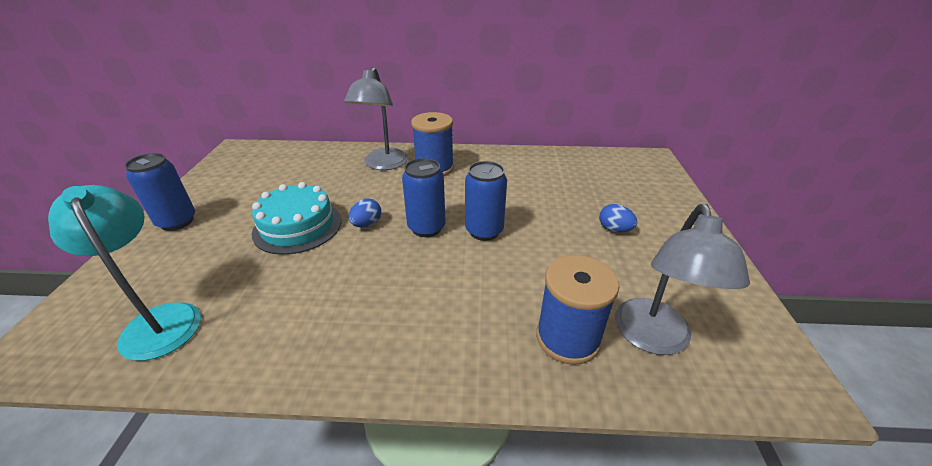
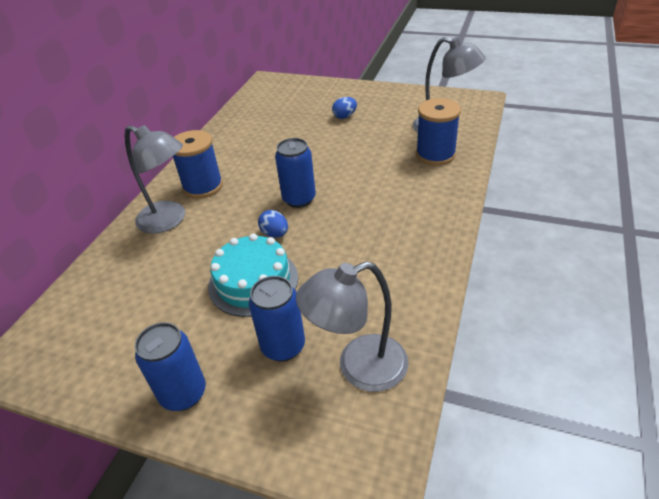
camera: 70 degrees left, 5 degrees up
turquoise lamp [48,185,201,361] -> grey lamp [296,261,409,392]
blue can [465,161,507,241] -> blue can moved to [249,276,305,362]

